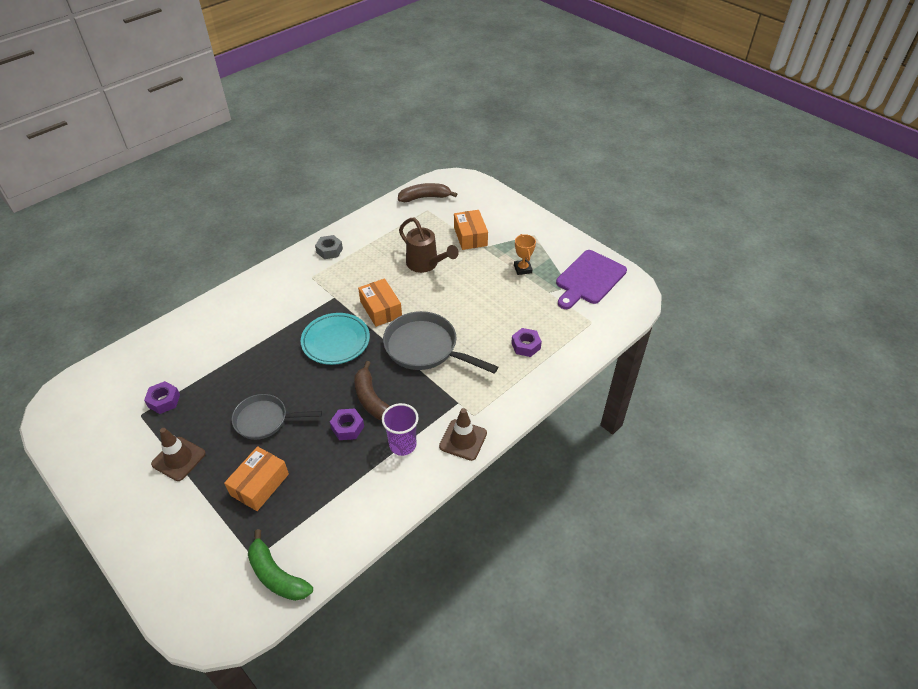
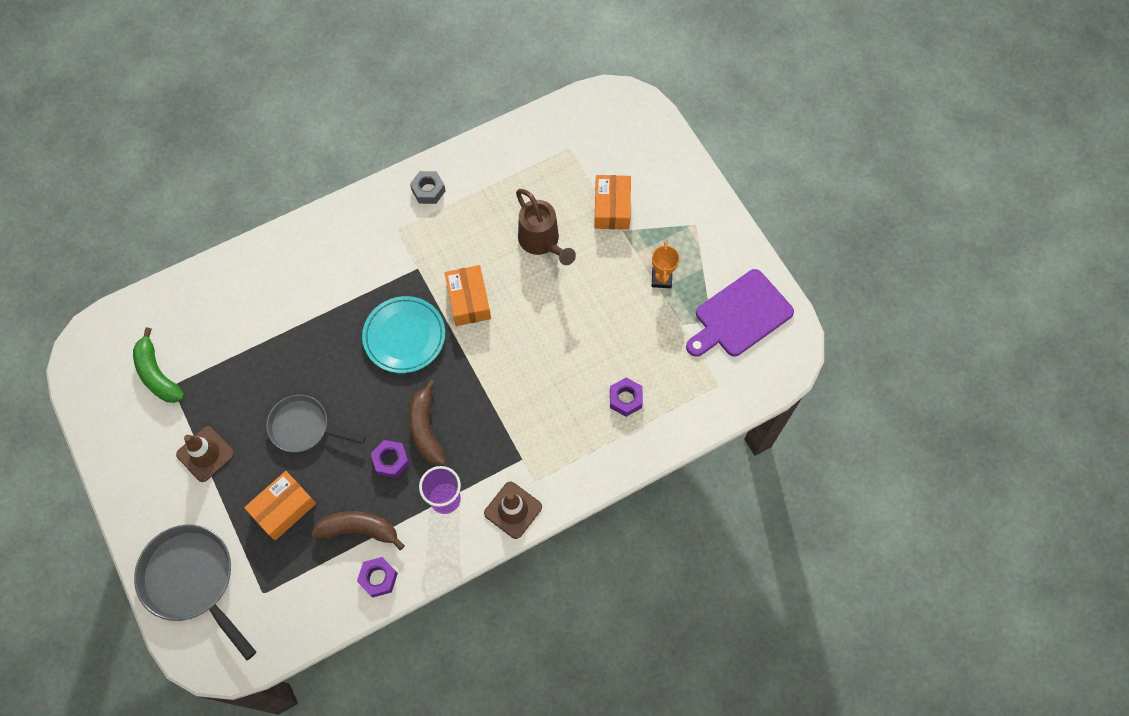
camera: 15 degrees right, 20 degrees up
purple nut [144,381,180,414] -> purple nut moved to [357,557,398,598]
green banana [248,529,313,601] -> green banana moved to [133,327,185,403]
grey pan [383,311,498,374] -> grey pan moved to [134,525,256,660]
brown banana [398,183,457,202] -> brown banana moved to [311,511,405,550]

